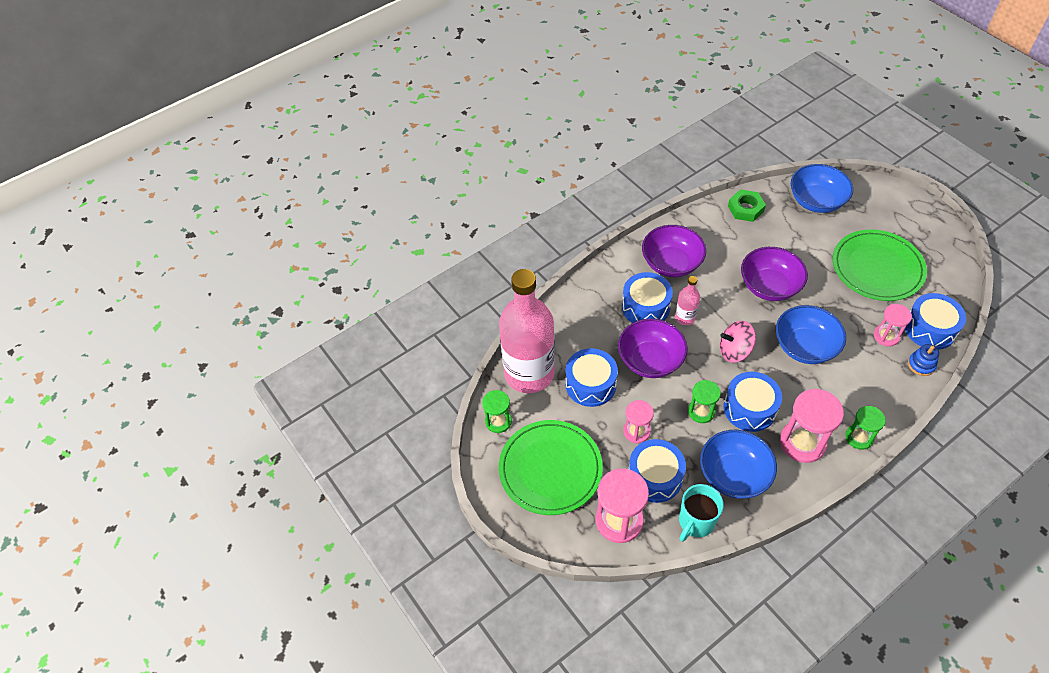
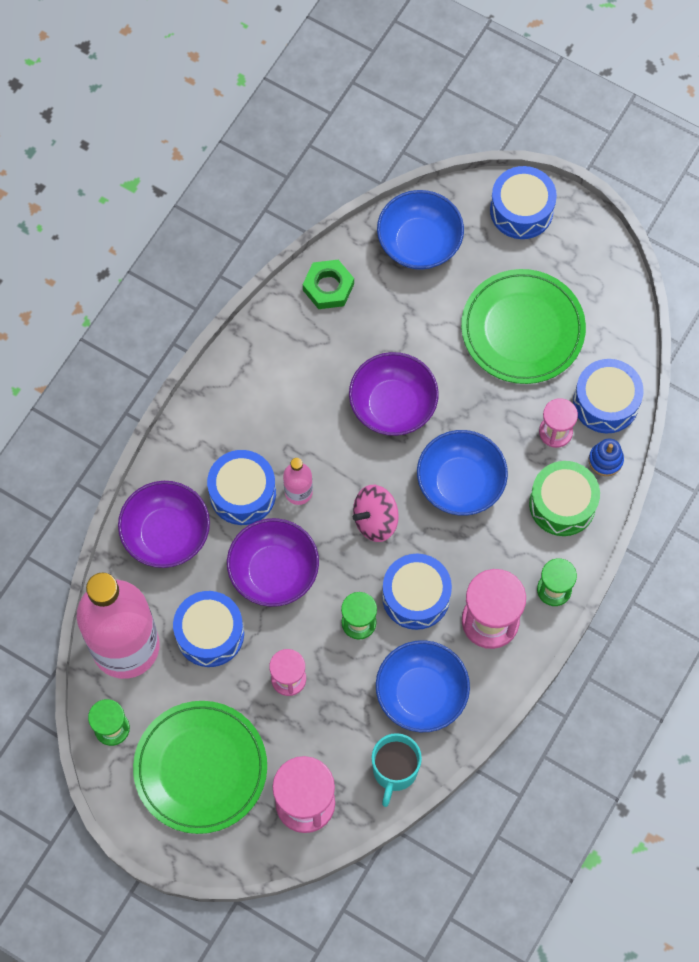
camera: 25 degrees left, 15 degrees up
blue drum [629,439,686,503] -> blue drum moved to [490,166,557,239]
purple bowl [642,225,706,277] -> purple bowl moved to [118,481,210,568]
none -> green drum [529,461,600,536]

